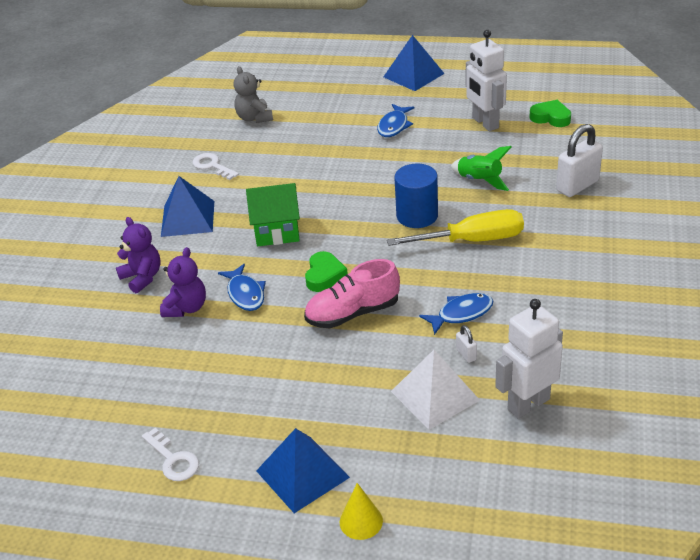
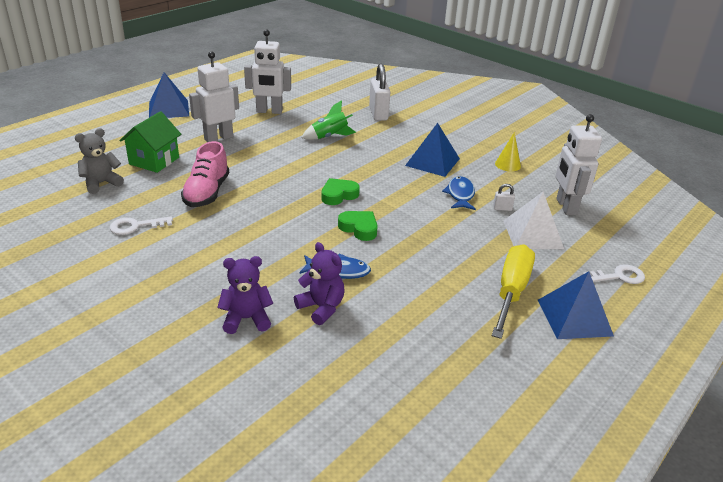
camera: 65 degrees left, 5 degrees down
white key [142,428,199,481] -> white key moved to [582,264,645,284]
blue pyramid [161,176,214,237] -> blue pyramid moved to [405,123,460,177]
grey teddy bear [234,66,273,123] -> grey teddy bear turned 135 degrees clockwise [75,128,124,194]
green house [246,183,300,246] -> green house moved to [119,111,181,173]
pink shoe [304,259,400,328] -> pink shoe moved to [181,141,229,207]
yellow cone [340,483,383,540] -> yellow cone moved to [495,132,521,172]
blue fish [377,104,415,137] -> white robot [189,51,239,142]
yellow screwdriver [387,209,524,246] -> yellow screwdriver moved to [492,244,535,339]
blue cylinder [394,164,438,228] -> none
green heart [529,100,571,127] -> green heart moved to [321,178,360,205]

